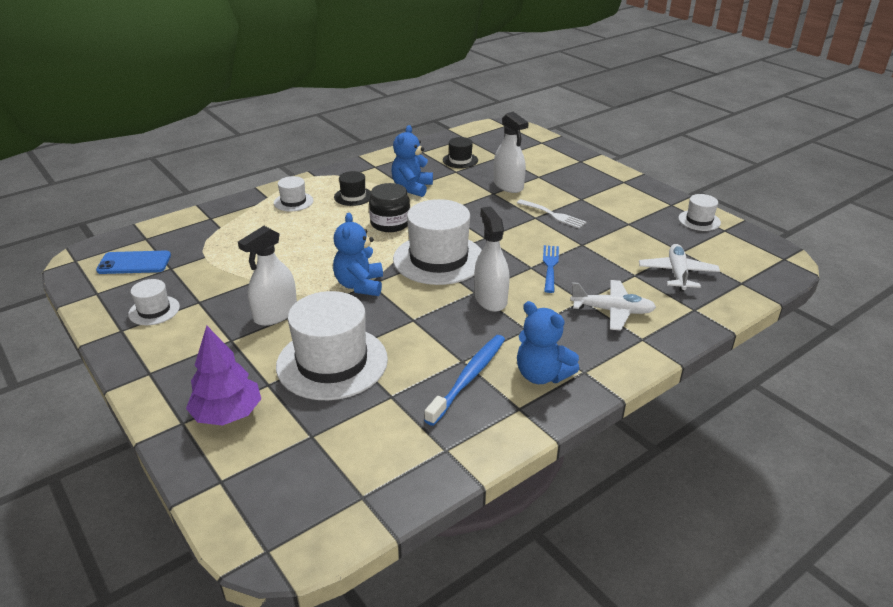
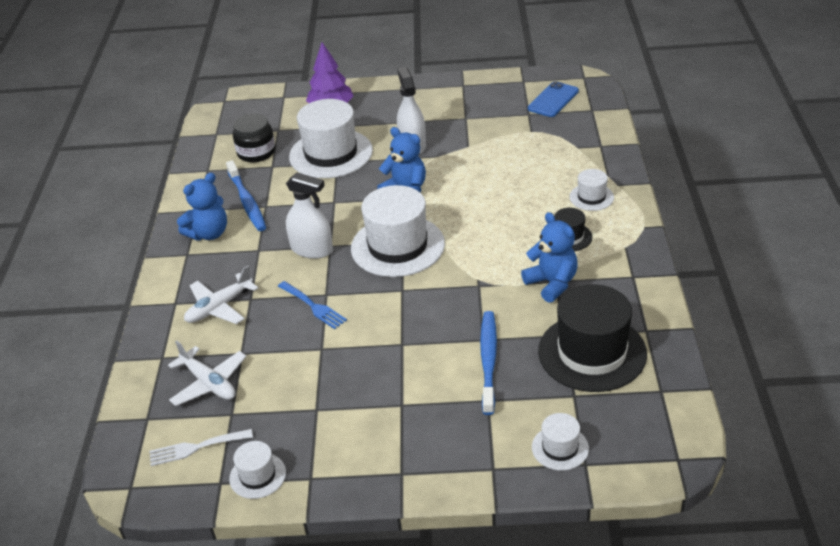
camera: 130 degrees right, 5 degrees up
white hat [128,279,180,325] -> white hat moved to [532,413,589,471]
black jar [369,183,410,232] -> black jar moved to [233,113,275,162]
black hat [443,137,478,168] -> black hat [538,284,647,392], size x2.06
white spray bottle [494,112,529,193] -> blue toothbrush [480,311,497,415]
white fork [517,199,587,228] -> white fork moved to [149,429,253,466]
blue teddy bear [517,301,579,384] -> blue teddy bear turned 150 degrees clockwise [177,173,227,241]

